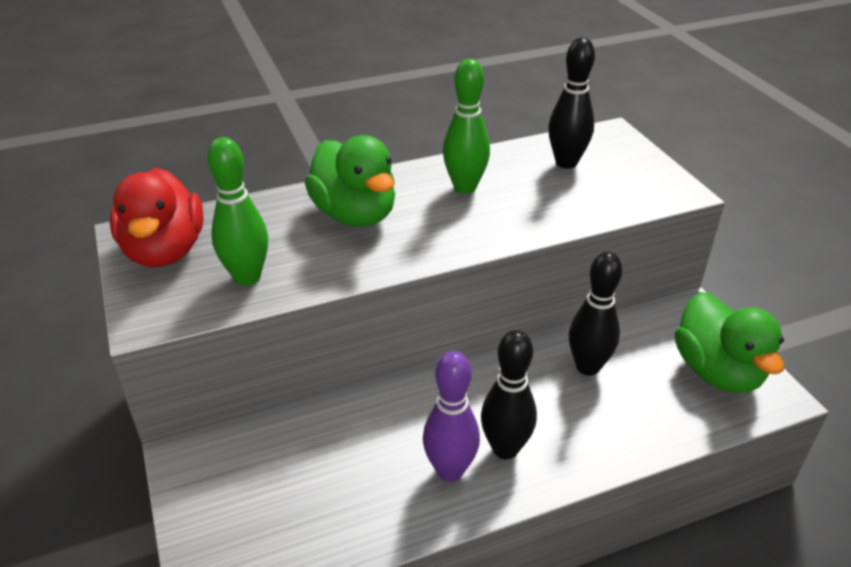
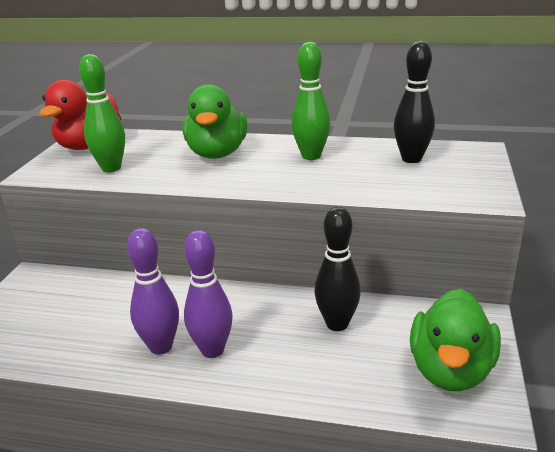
camera: 35 degrees right, 10 degrees down
black bowling pin [481,330,537,459] -> purple bowling pin [184,230,233,358]

